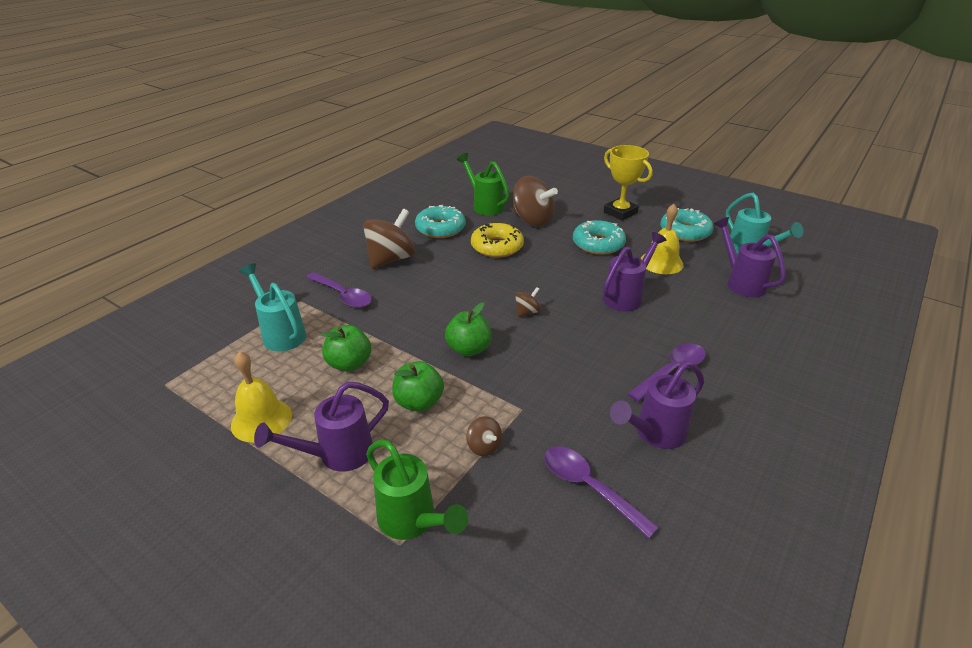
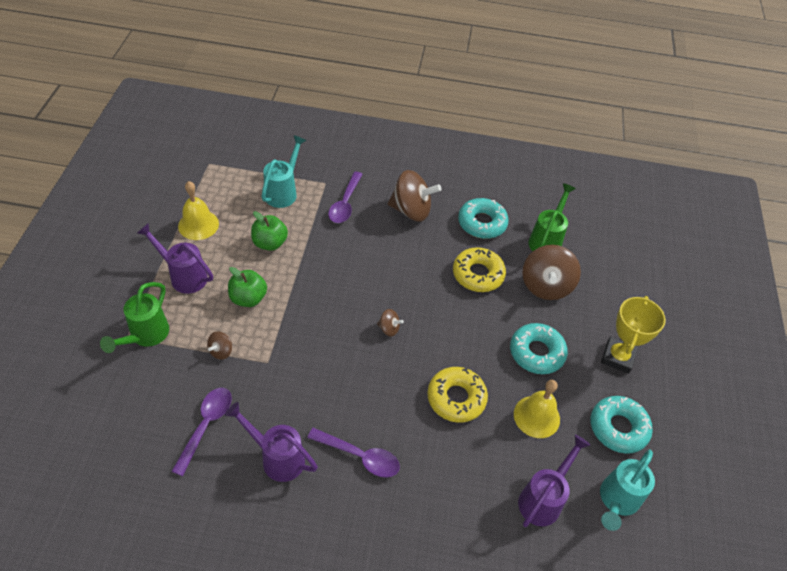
camera: 60 degrees right, 15 degrees up
green apple [445,302,492,356] -> none
purple watering can [603,232,666,311] -> yellow donut [427,367,488,423]

